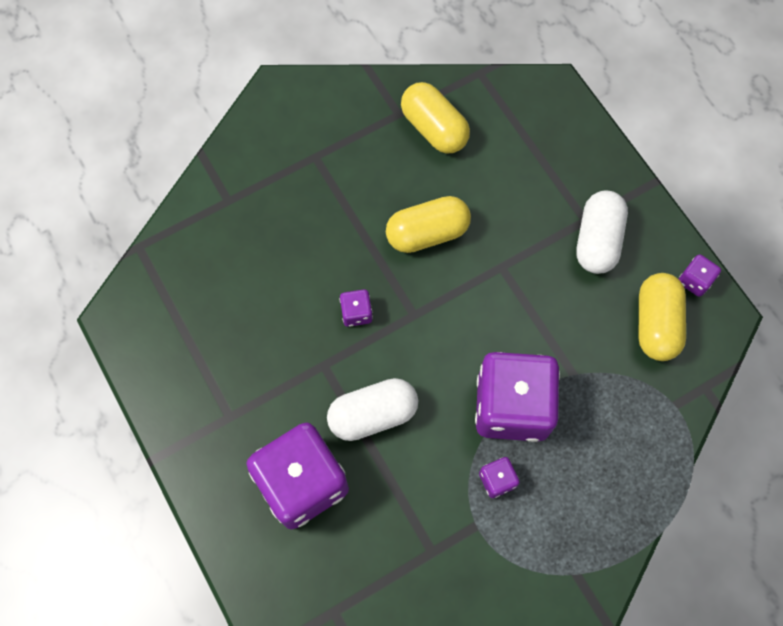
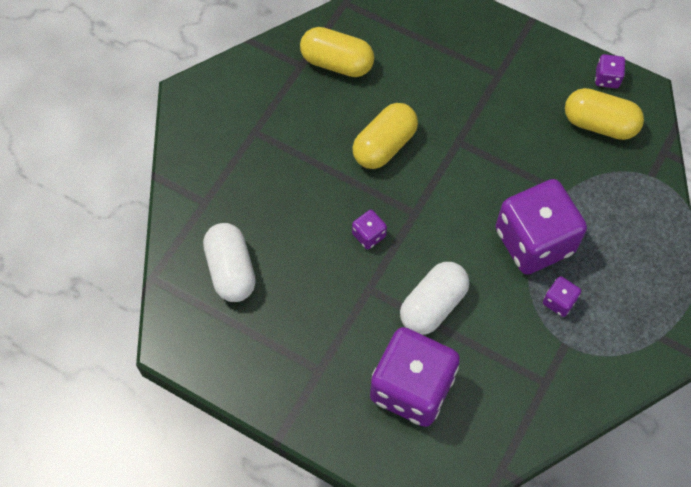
camera: 30 degrees left, 5 degrees down
white capsule [576,191,628,274] -> white capsule moved to [203,223,256,302]
yellow capsule [639,273,686,361] -> yellow capsule turned 45 degrees counterclockwise [565,88,644,140]

